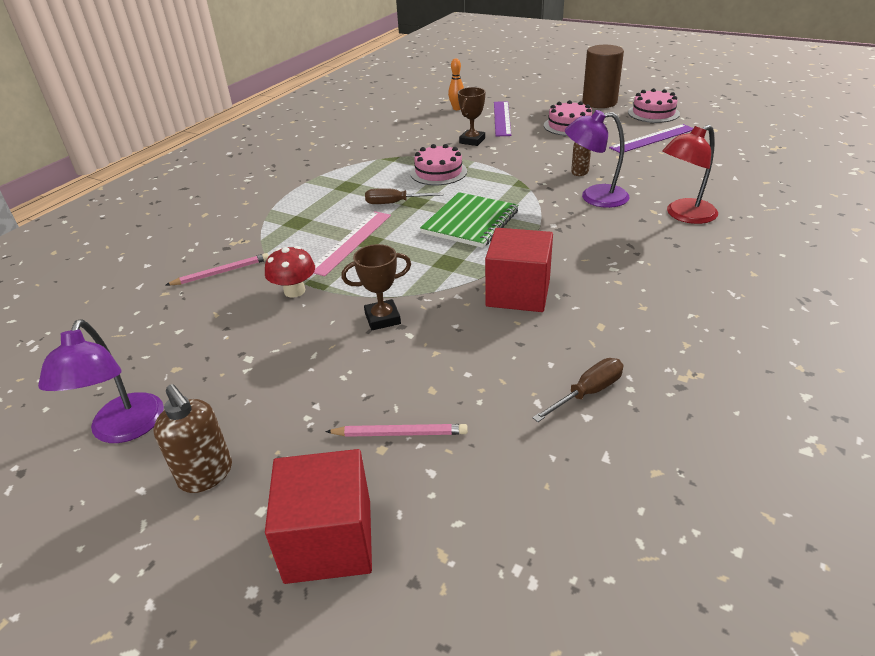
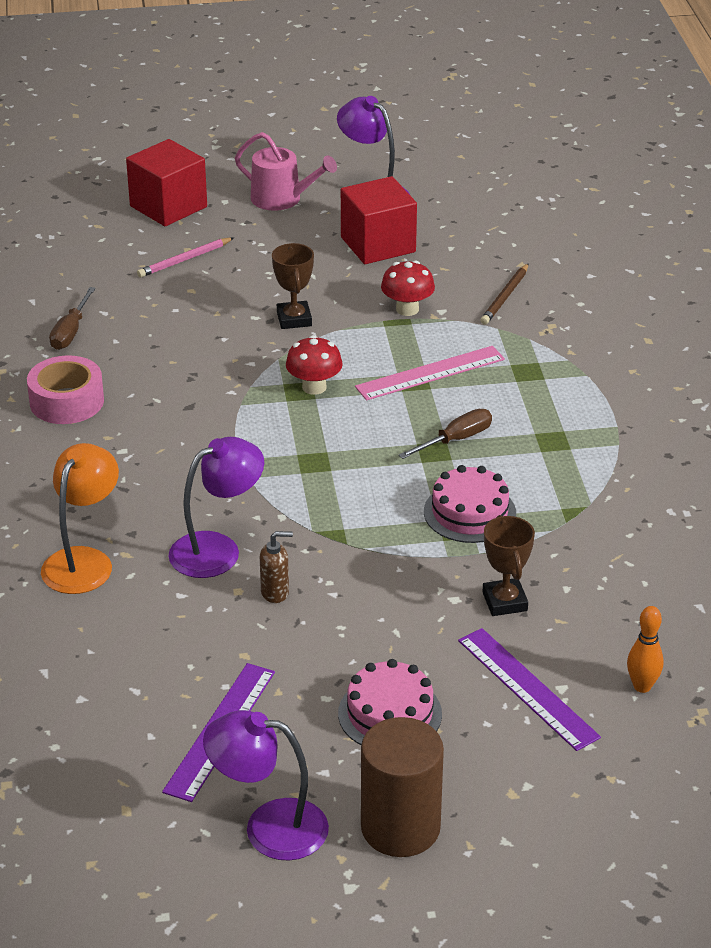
camera: 140 degrees right, 0 degrees up
brown soap dispenser [154,384,232,493] -> pink watering can [235,132,337,211]
pink pencil [166,253,269,285] -> brown pencil [481,263,529,324]
pink ruler [313,211,391,276] -> pink ruler turned 75 degrees clockwise [355,346,505,401]
brown trophy [341,244,411,330] -> brown trophy turned 45 degrees counterclockwise [272,243,314,329]
green notebook [420,192,519,248] -> none
red cube [485,228,553,312] -> red cube moved to [341,176,417,264]
pink cake [628,88,680,123] -> purple lamp [203,710,329,861]
red lamp [662,125,718,224] -> orange lamp [41,443,119,594]
none -> pink tape [27,355,104,424]
none -> red mushroom [286,335,343,395]

